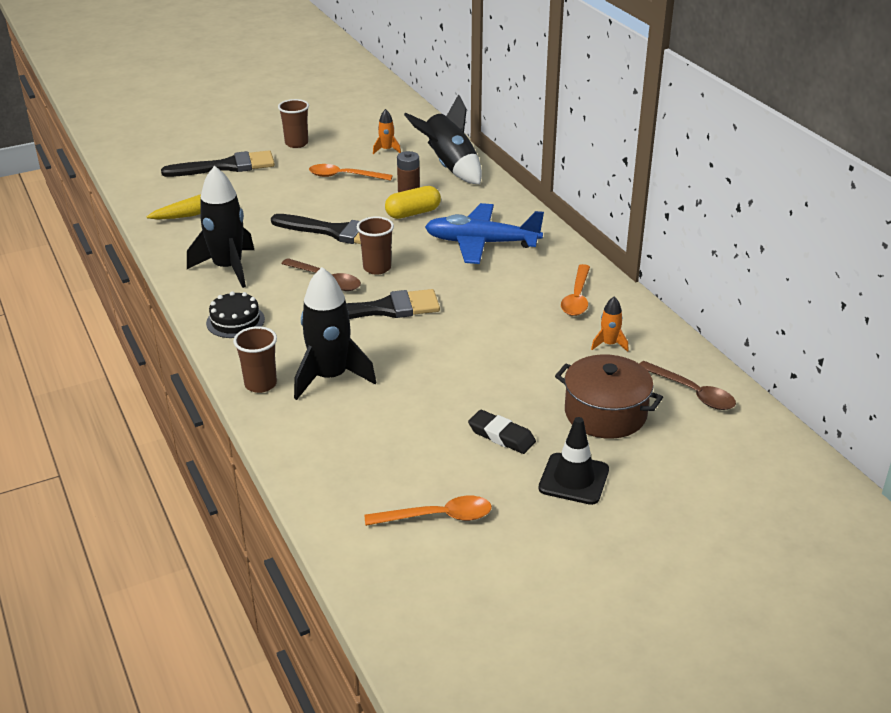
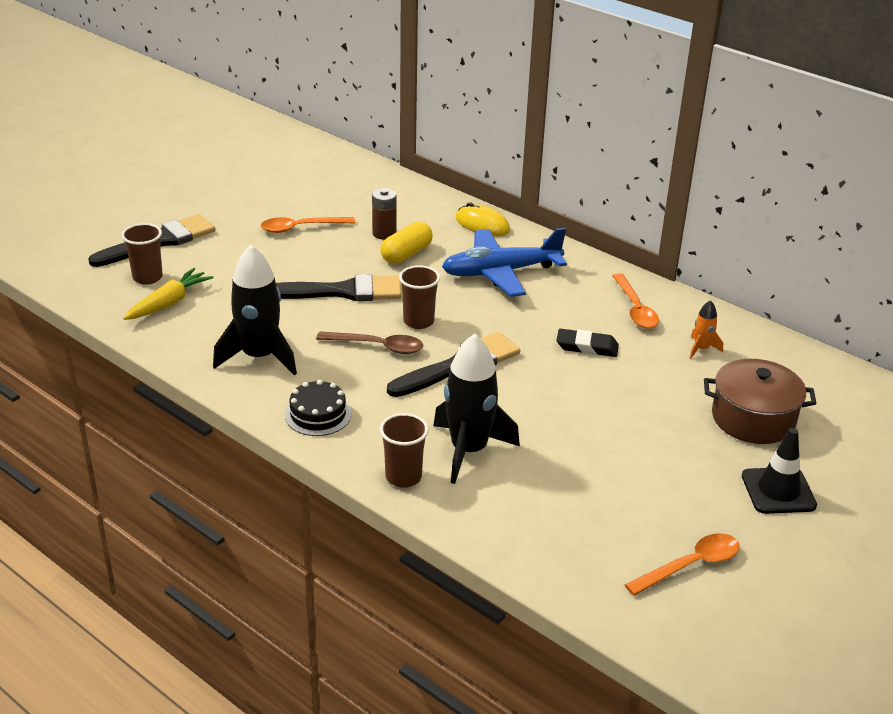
camera: 25 degrees left, 0 degrees up
brown cup [278,99,309,148] -> brown cup moved to [121,223,163,285]
orange rocket [373,109,401,154] -> none
black rocket [404,94,482,184] -> none
black eraser [468,410,536,454] -> black eraser moved to [556,329,619,357]
brown spoon [639,361,736,410] -> none
none -> yellow mouse [456,202,510,236]

